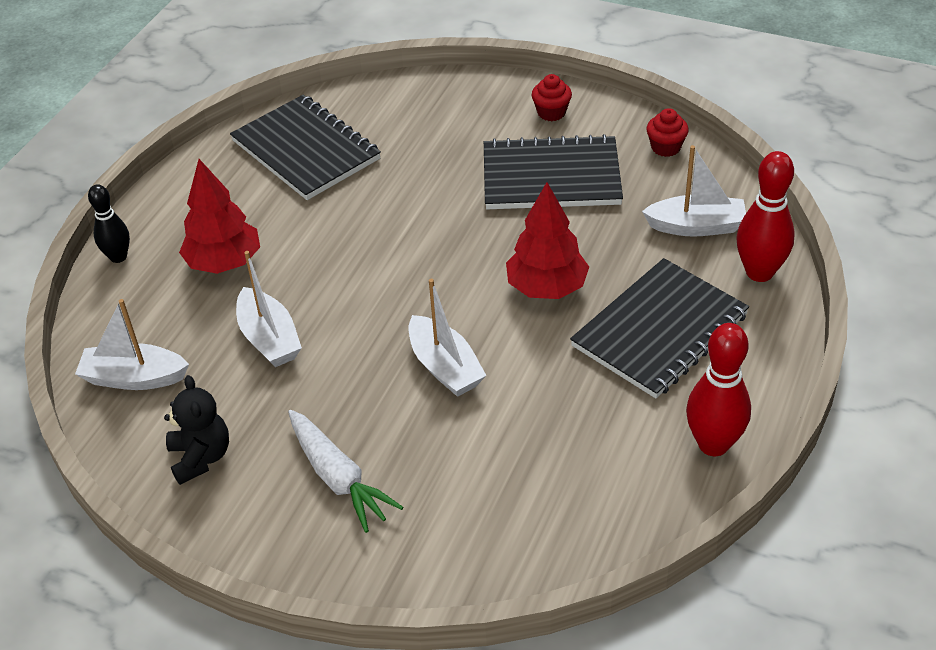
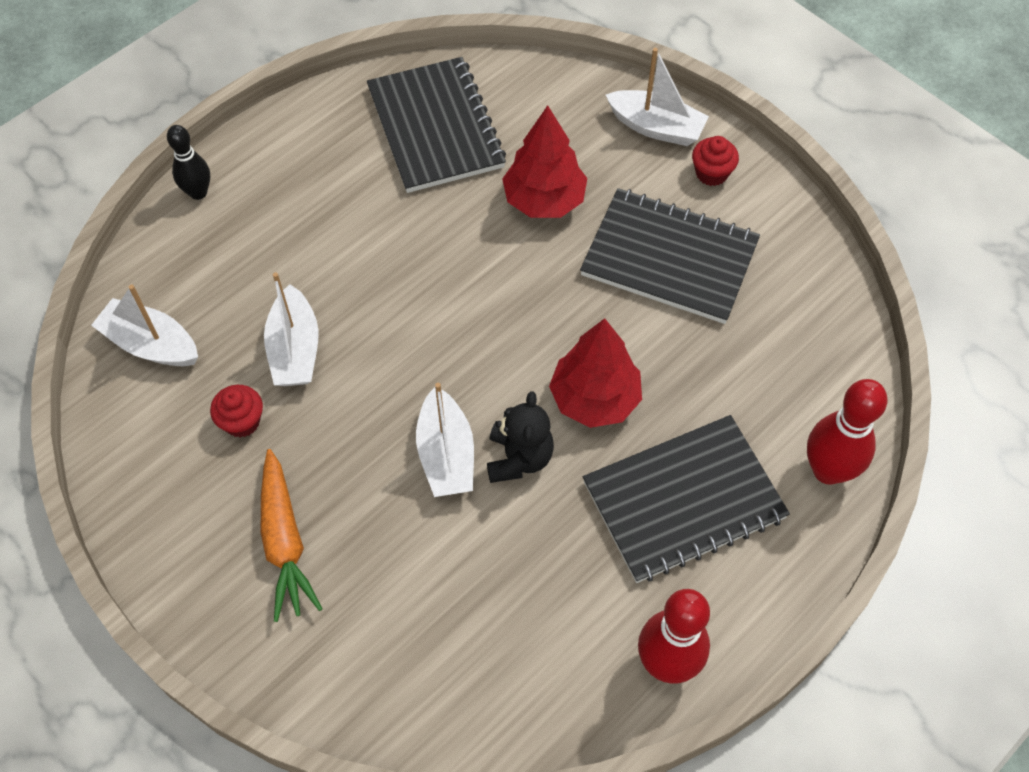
camera: 20 degrees right, 15 degrees up
black teddy bear [164,375,229,485] -> black teddy bear moved to [487,391,554,483]
red tree [179,159,260,274] -> red tree moved to [502,105,587,218]
white carrot [288,410,403,533] -> orange carrot [261,449,323,622]
white boat [642,145,746,237] -> white boat moved to [606,48,709,146]
red cupcake [646,108,689,157] -> red cupcake moved to [210,385,263,438]

